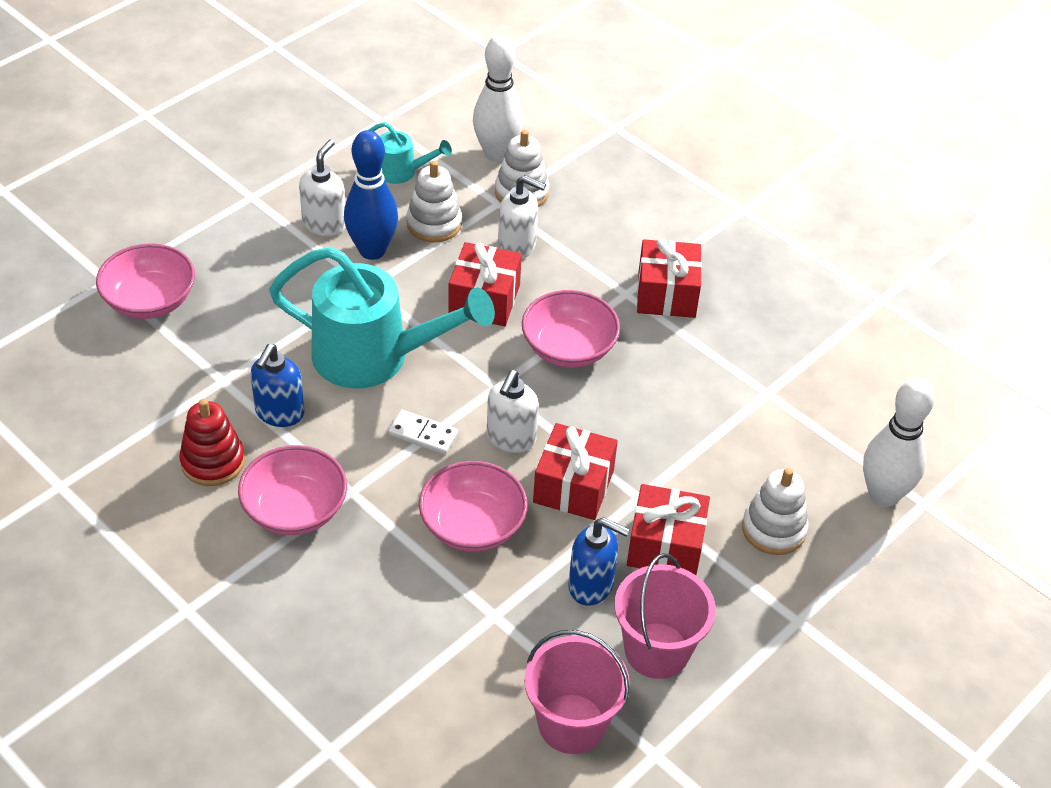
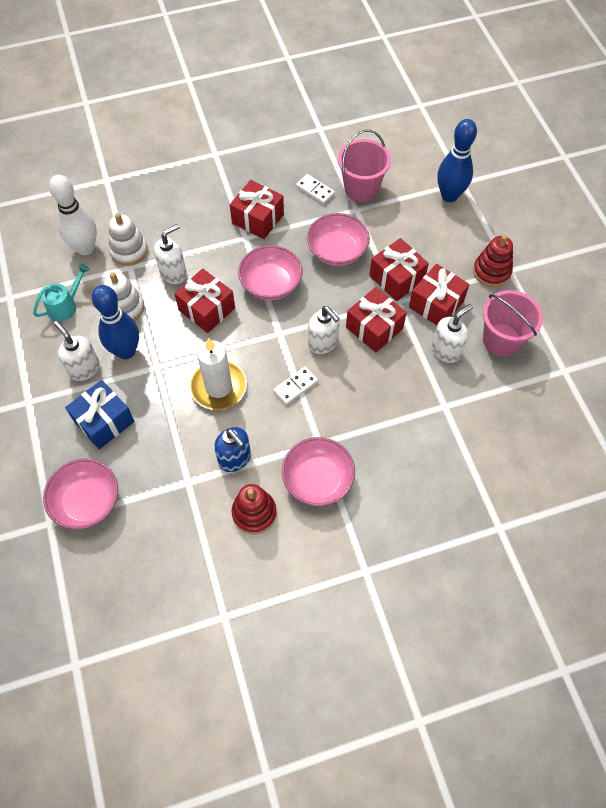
camera: 60 degrees left, 15 degrees up
turquoise watering can [269,246,495,389] -> white candle [190,338,247,410]
pink bowl [419,461,528,552] -> pink bowl moved to [307,213,370,266]
pink bucket [524,630,630,754] -> pink bucket moved to [338,129,391,202]
blue soap dispenser [568,517,630,605] -> white soap dispenser [432,304,473,363]
white stacking toy [742,468,808,555] -> none
white bowling pin [863,378,935,507] -> blue bowling pin [437,119,477,202]
none -> blue gift [65,380,135,449]
none -> white domino [296,174,335,204]
none -> red gift [369,238,429,301]
none -> red stacking toy [473,235,513,287]

